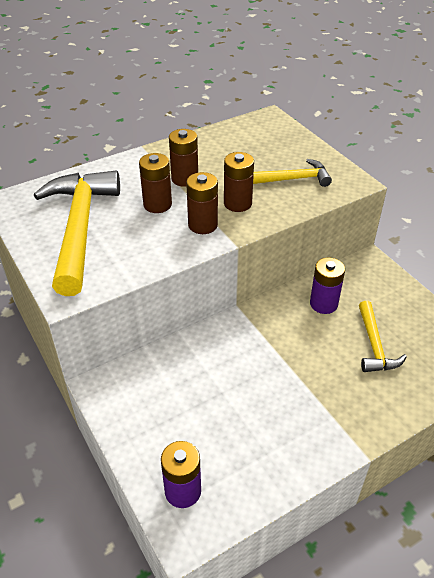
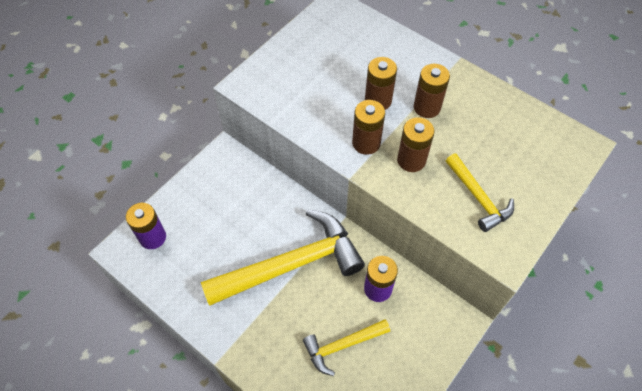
camera: 70 degrees right, 15 degrees up
yellow hammer [34,171,120,296] -> yellow hammer moved to [201,209,365,306]

